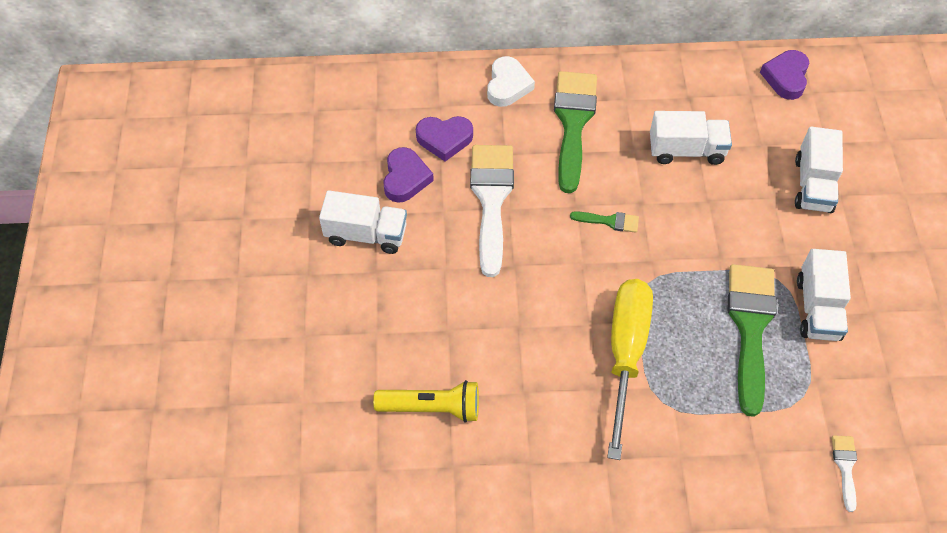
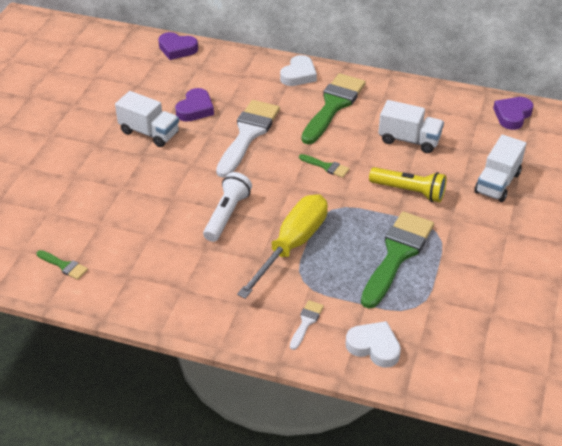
camera: 20 degrees right, 15 degrees down
yellow flashlight [373,380,479,423] -> yellow flashlight moved to [369,167,447,202]
purple heart [416,116,473,162] -> purple heart moved to [158,32,198,60]
white truck [797,249,851,341] -> none
white brush [832,435,857,512] -> white brush moved to [290,300,324,350]
none -> green brush [36,250,88,280]
none -> white flashlight [203,172,252,242]
none -> white heart [346,321,401,368]

